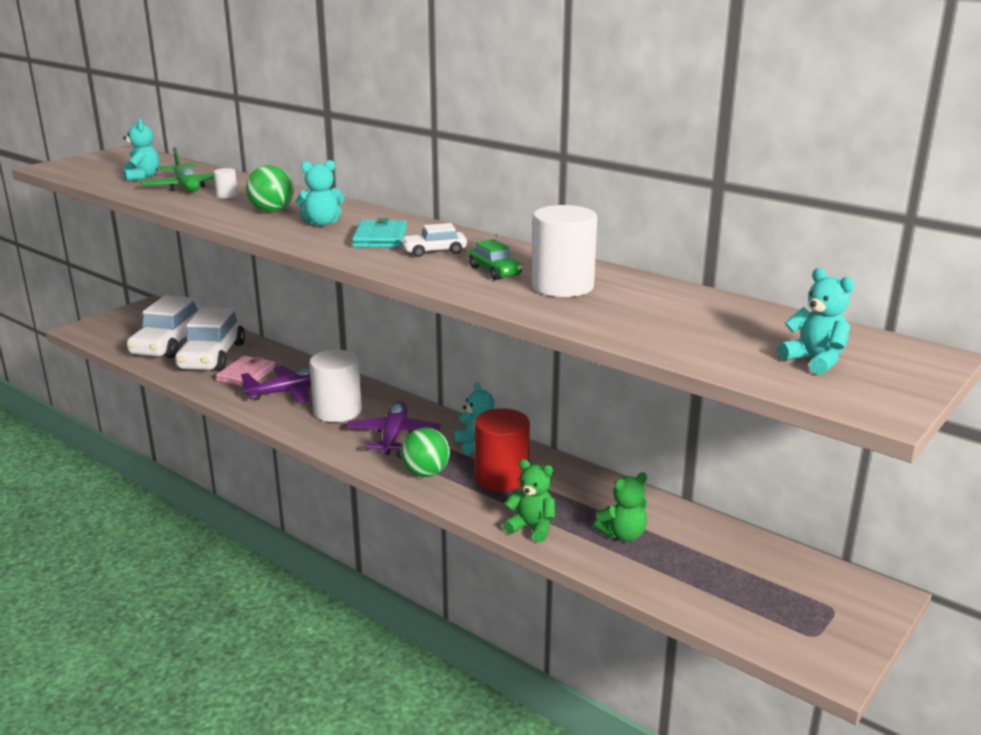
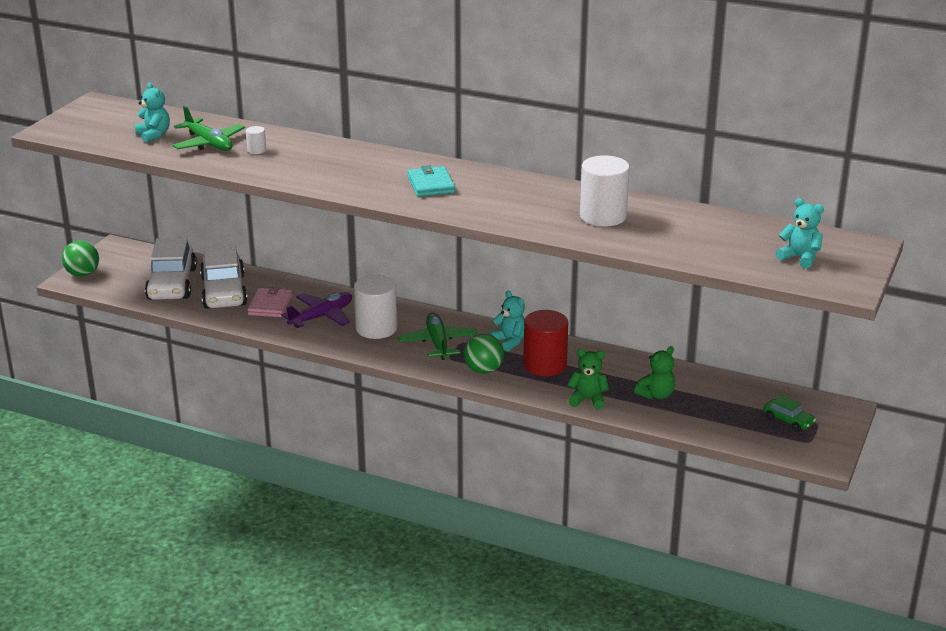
camera: 15 degrees left, 5 degrees up
green ball [246,165,294,212] -> green ball moved to [62,241,99,277]
turquoise teddy bear [296,160,345,226] -> none
purple plane [347,401,441,455] -> green plane [398,313,477,360]
white car [401,223,467,257] -> none
green car [468,239,522,280] -> green car moved to [763,395,816,432]

